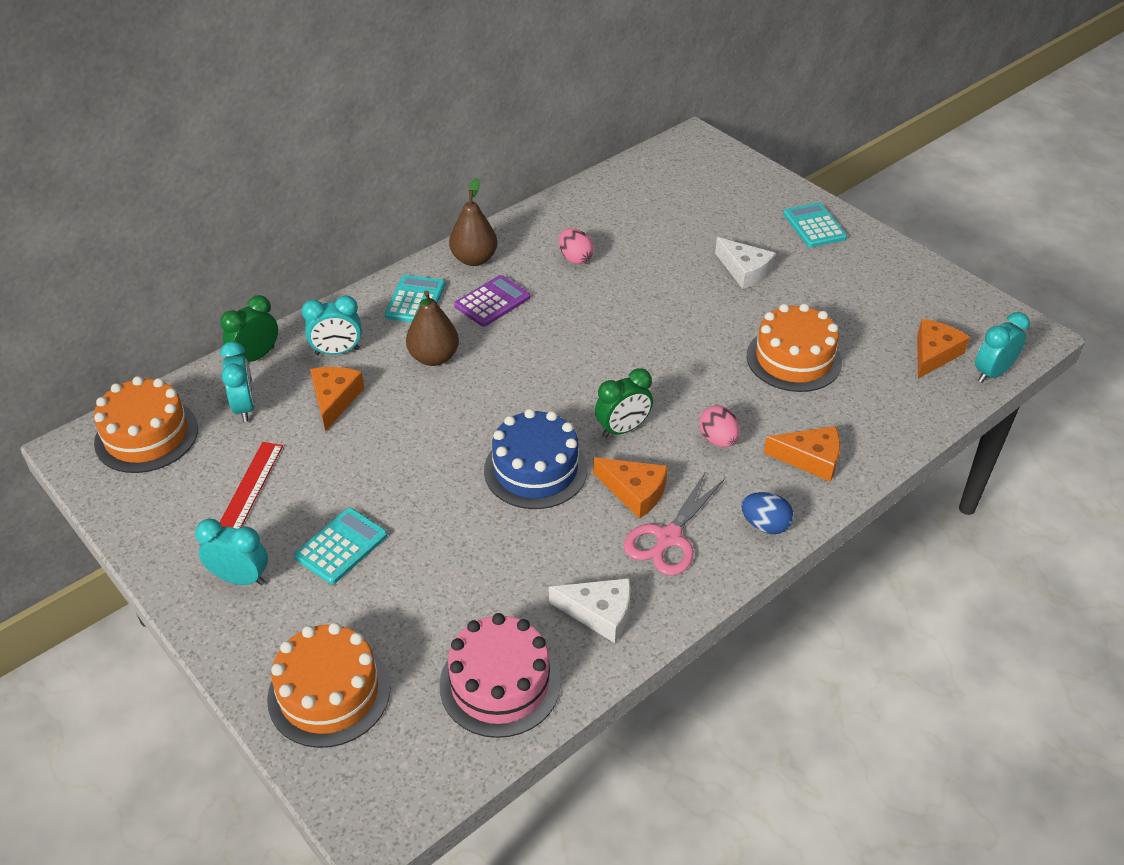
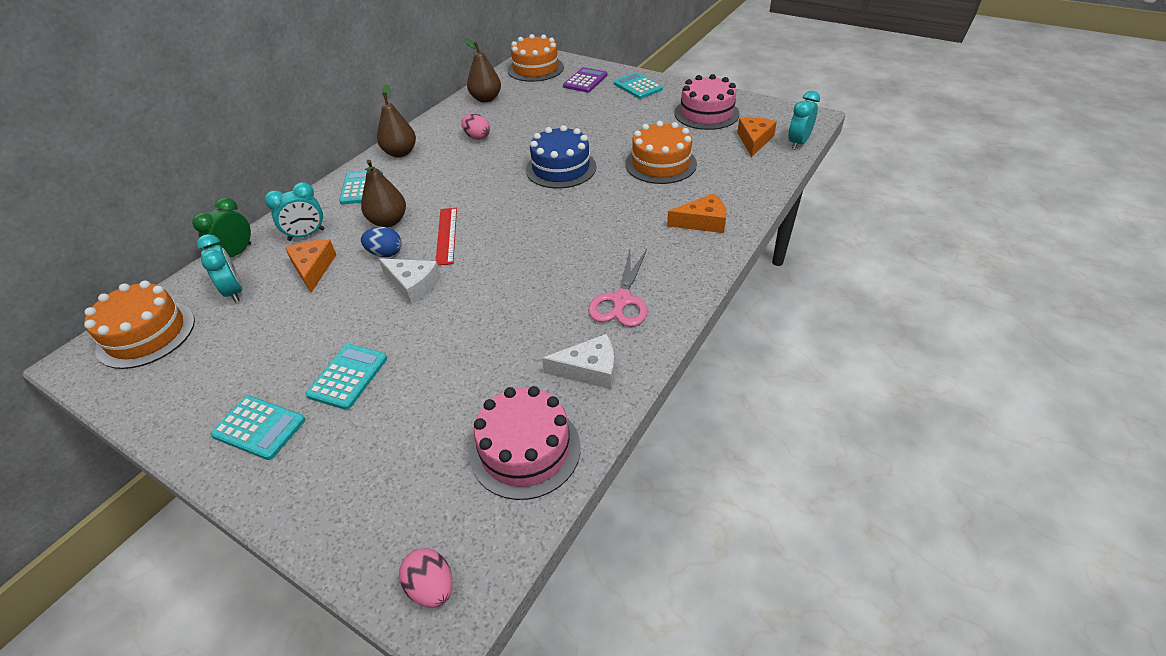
camera: 15 degrees left, 0 degrees up
turquoise clock [195,519,268,585] -> turquoise calculator [211,396,305,460]
red ruler [220,442,283,529] -> red ruler moved to [436,208,457,266]
orange cake [267,623,391,748] -> orange cake moved to [508,34,564,82]
purple calculator [454,275,530,327] -> purple calculator moved to [563,67,607,93]
blue cake [484,409,588,509] -> blue cake moved to [526,125,596,188]
orange cheese [593,457,668,519] -> none
green clock [595,368,653,438] -> none
pink egg [699,405,740,447] -> pink egg moved to [399,548,453,608]
white cheese [715,237,776,289] -> white cheese moved to [379,258,441,304]
blue egg [741,492,794,534] -> blue egg moved to [361,227,402,257]
none -> brown pear [464,38,501,103]
none -> pink cake [674,74,740,130]

